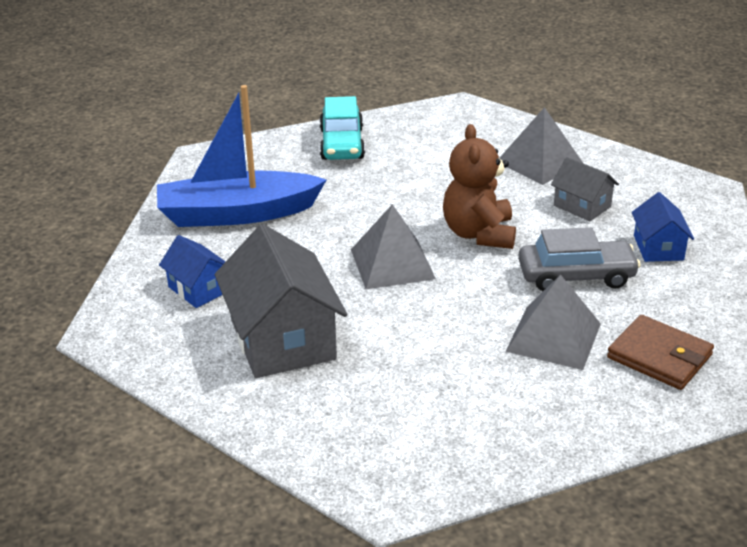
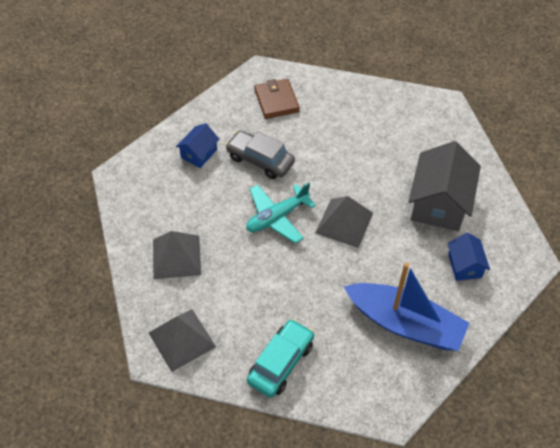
camera: 145 degrees left, 20 degrees up
brown teddy bear [443,124,516,249] -> turquoise plane [246,182,316,244]
grey pyramid [505,275,601,370] -> grey pyramid moved to [149,309,216,372]
grey house [551,157,619,221] -> none

